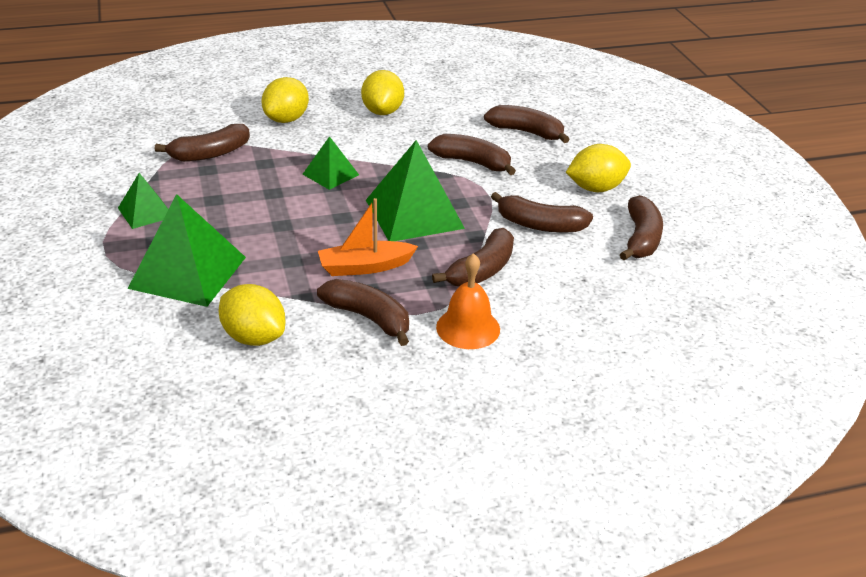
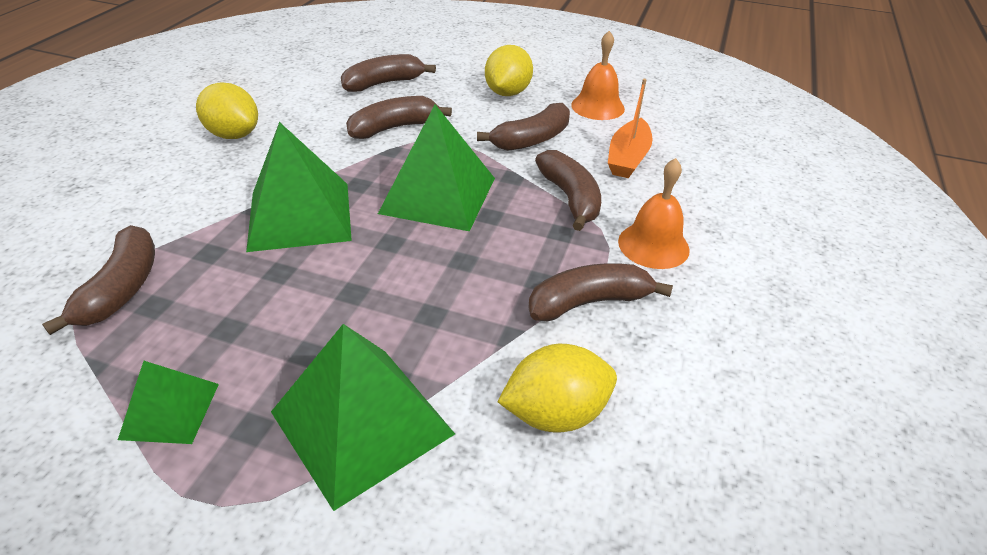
camera: 55 degrees left, 5 degrees up
yellow lemon [262,77,309,123] -> none
green pyramid [302,136,359,190] -> green pyramid [246,122,352,252], size x1.84
orange boat [318,198,418,276] -> orange boat moved to [608,79,653,178]
brown banana [620,195,663,260] -> orange bell [571,31,625,120]

